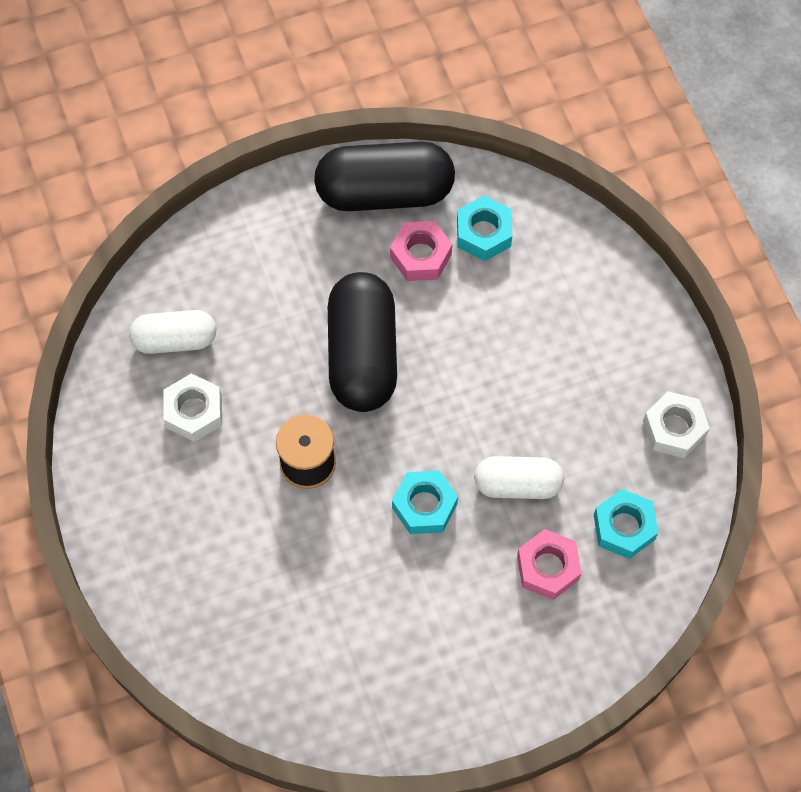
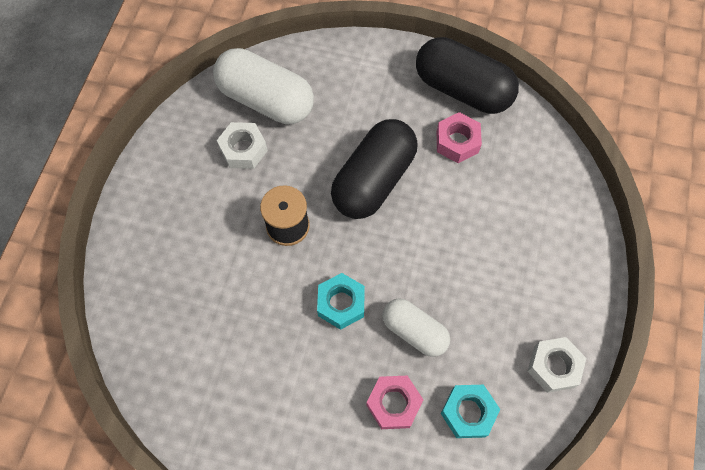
camera: 35 degrees right, 0 degrees up
white capsule [129,310,216,354] -> white capsule [213,48,314,124], size x1.67
turquoise nut [457,196,512,261] -> none

